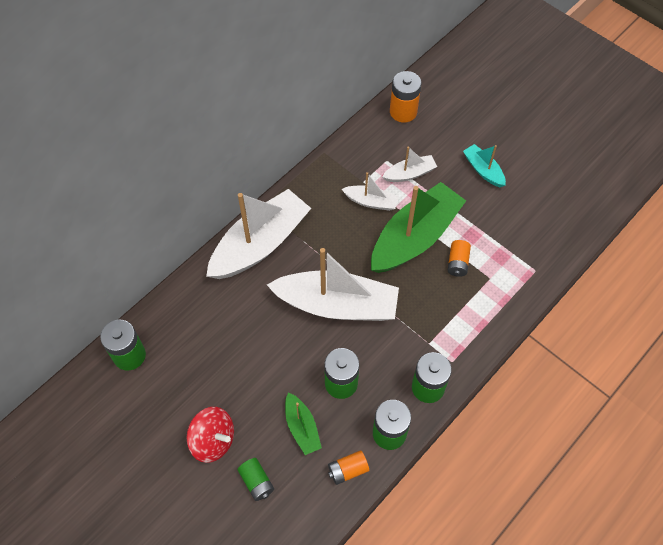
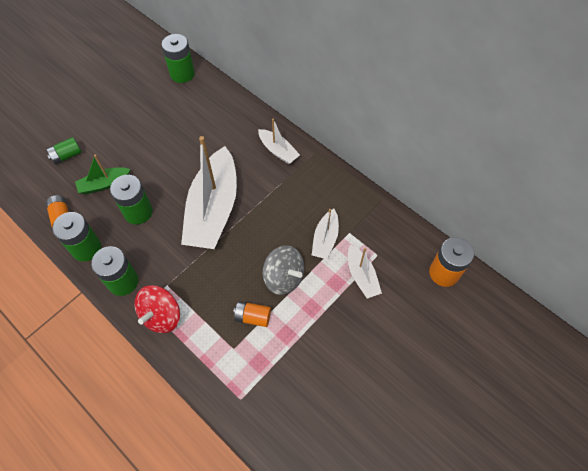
camera: 90 degrees right, 0 degrees up
red spinning top [187,407,234,463] -> red spinning top moved to [135,285,180,333]
white boat [206,189,311,279] -> white boat [258,118,300,164], size x0.48
green boat [371,182,466,273] -> grey spinning top [263,246,304,295]
turquoise boat [463,144,506,187] -> none

